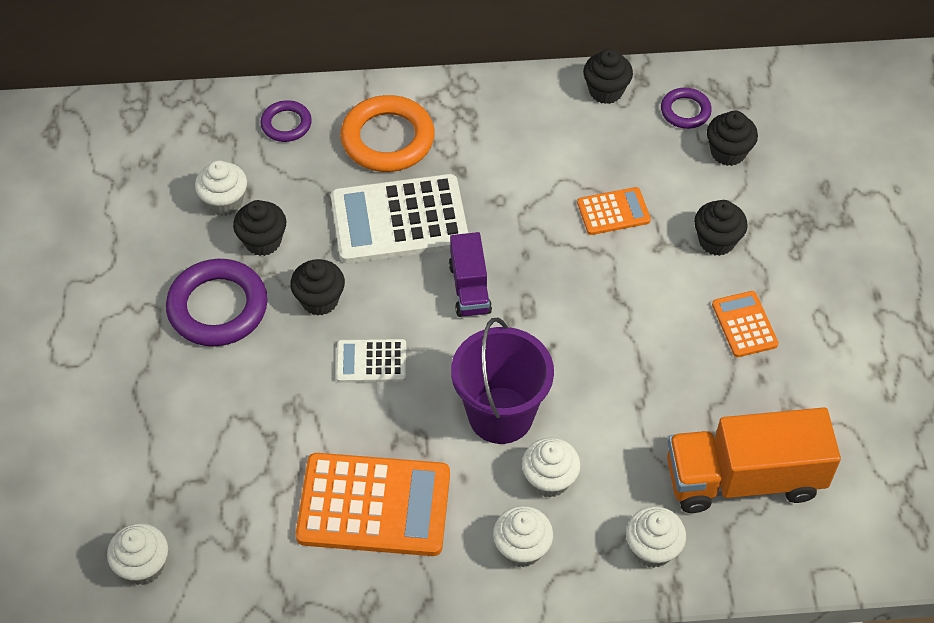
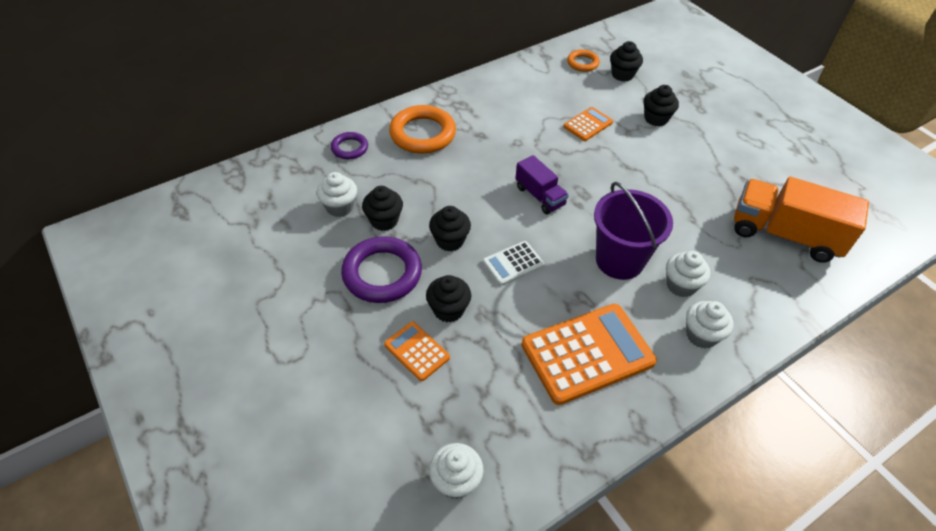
camera: 30 degrees left, 5 degrees down
white calculator [331,174,468,264] -> none
black cupcake [583,49,633,104] -> black cupcake moved to [426,275,471,323]
white cupcake [626,506,686,568] -> none
purple ring [661,88,712,129] -> orange ring [567,50,600,72]
orange truck [667,407,841,513] -> orange truck turned 60 degrees clockwise [734,177,869,263]
orange calculator [712,291,779,357] -> orange calculator moved to [384,321,450,381]

